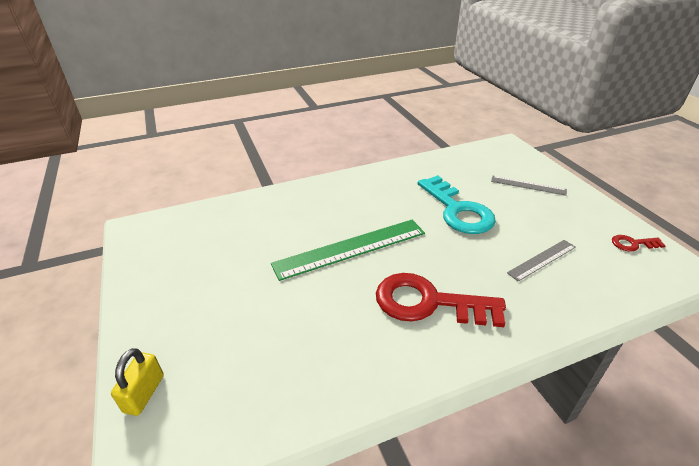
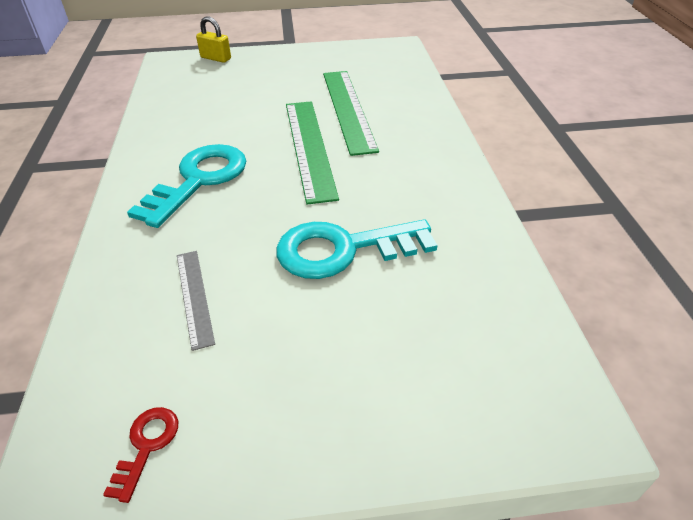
camera: 105 degrees right, 5 degrees up
red key [376,273,506,327] -> turquoise key [127,144,246,228]
grey ruler [491,176,567,196] -> none
none -> green ruler [323,71,379,156]

